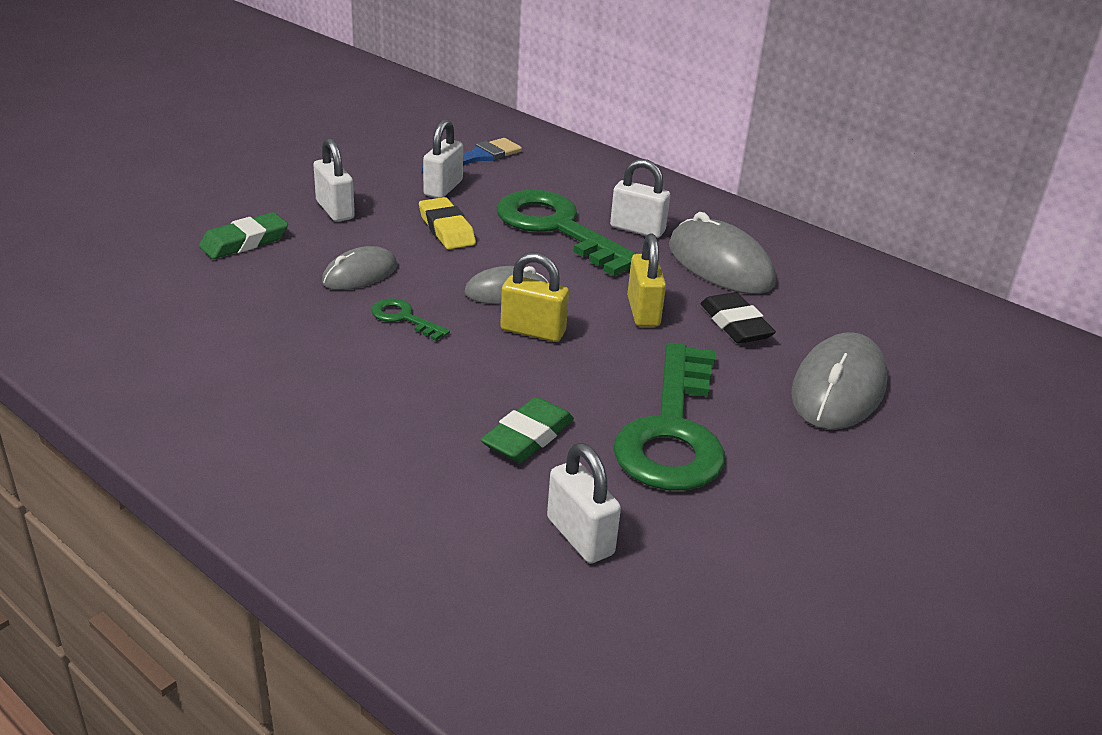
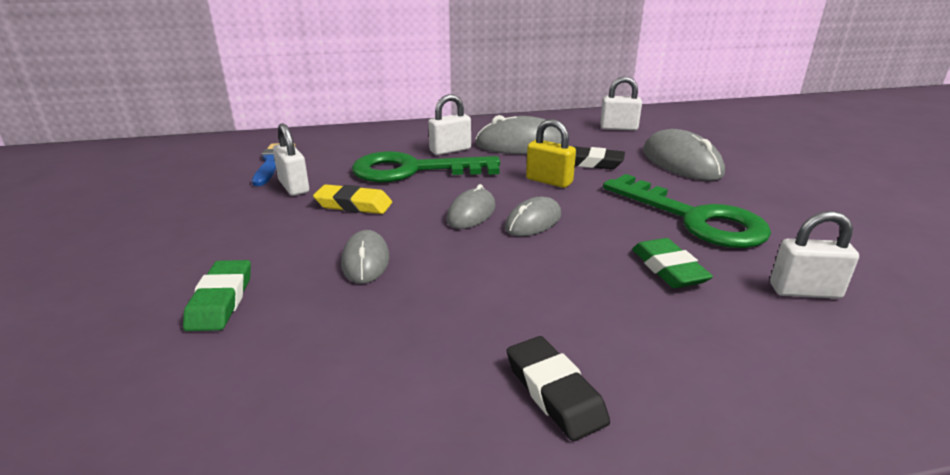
camera: 50 degrees left, 5 degrees down
white padlock [313,138,355,222] -> white padlock moved to [600,76,642,131]
green key [371,298,450,341] -> none
yellow padlock [500,252,569,342] -> grey mouse [505,197,561,236]
none -> black eraser [507,336,610,441]

